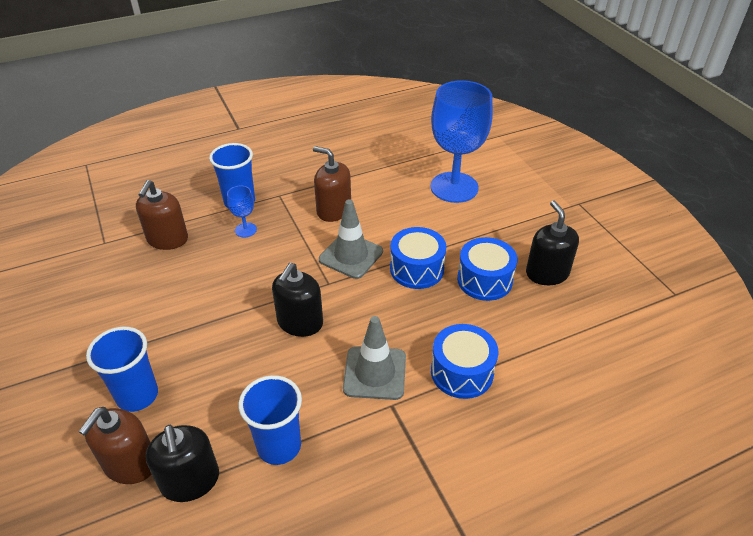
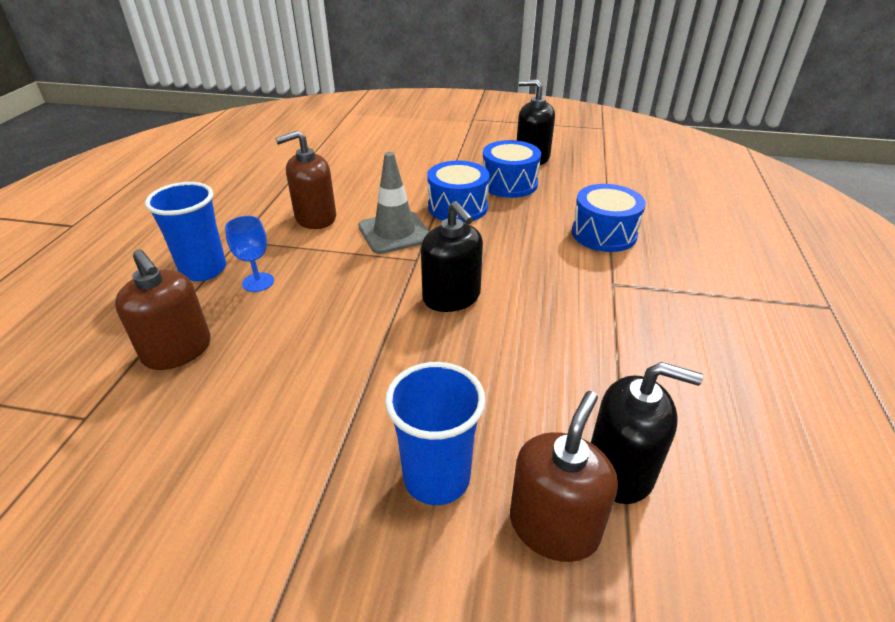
camera: 55 degrees left, 5 degrees down
brown soap dispenser [79,407,151,484] -> brown soap dispenser turned 120 degrees counterclockwise [510,391,618,562]
blue cup [238,375,302,465] -> none
grey traffic cone [343,316,406,400] -> none
blue goblet [431,80,493,203] -> none

